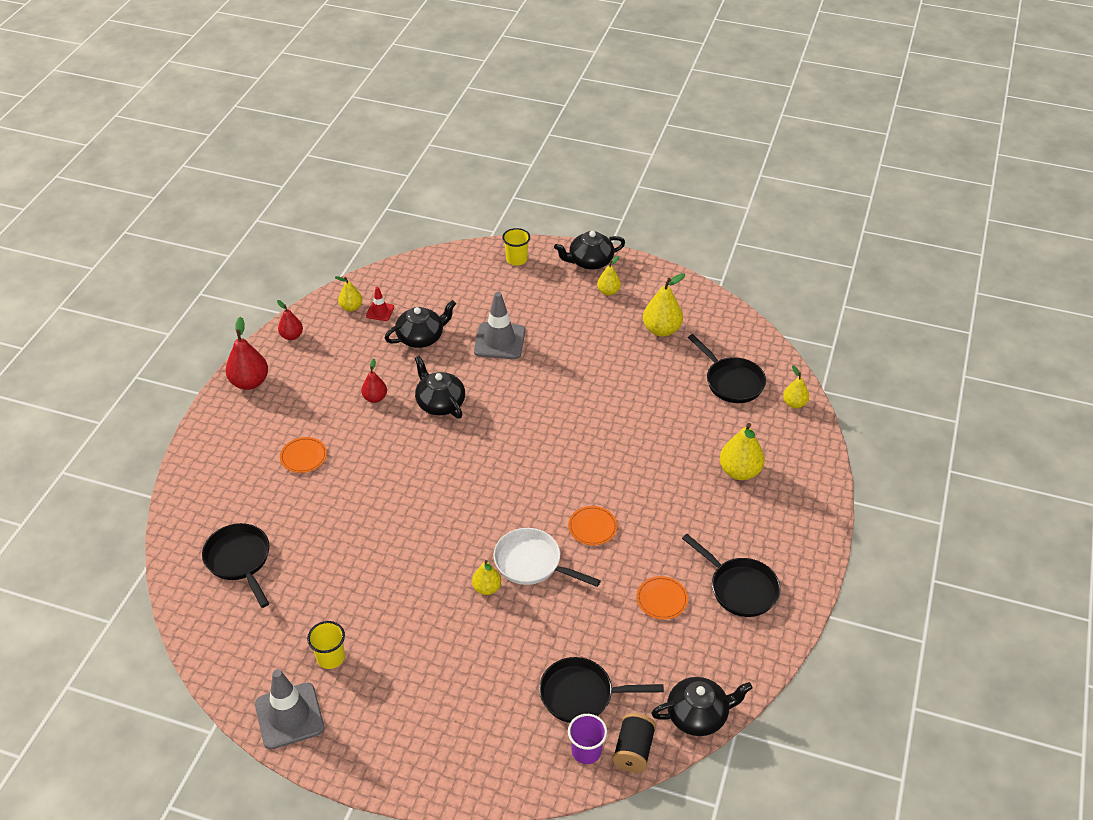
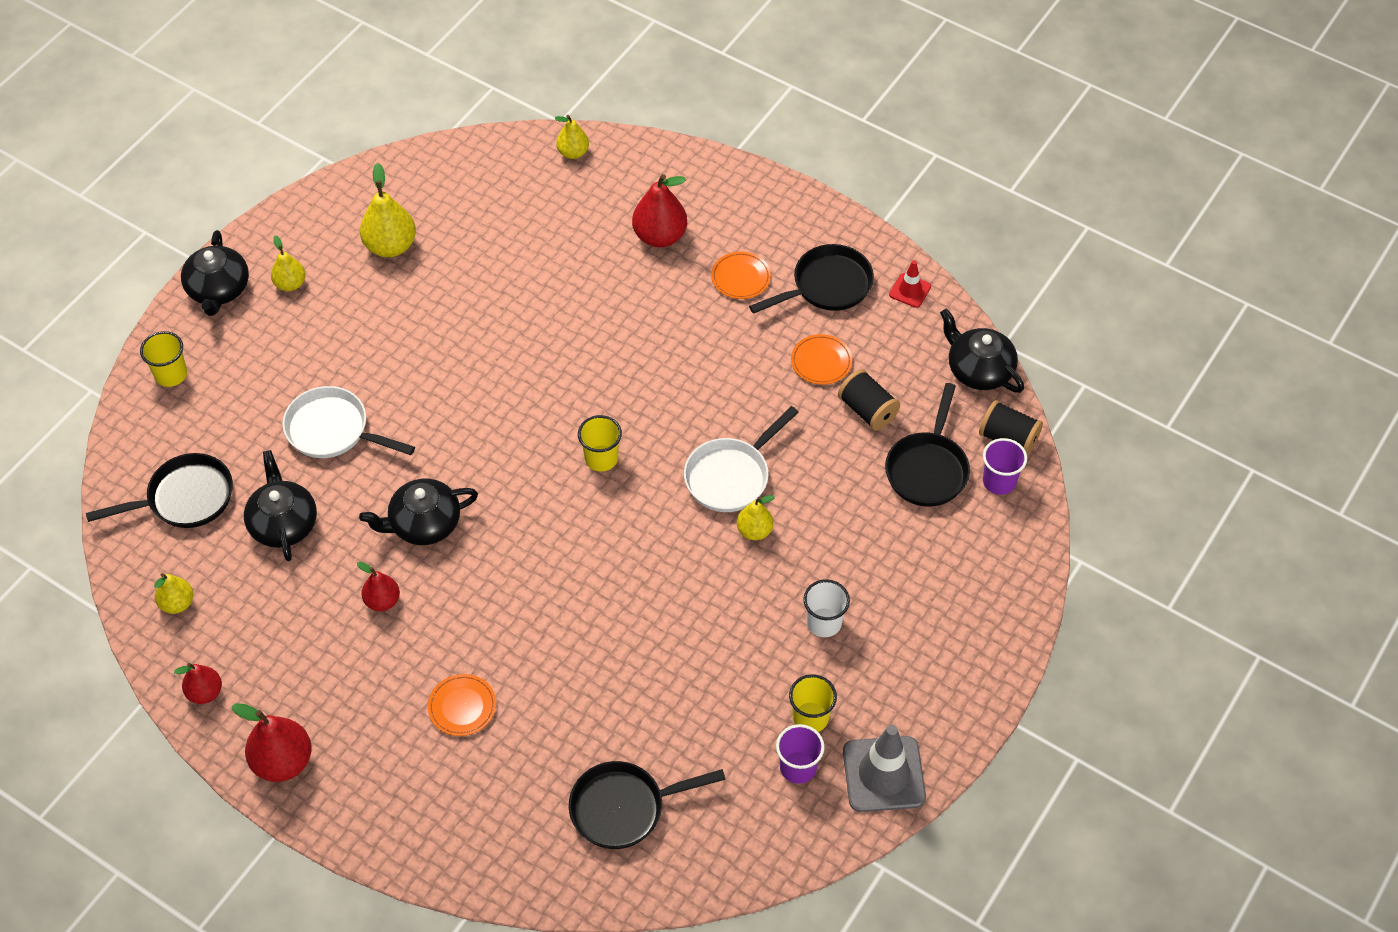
camera: 75 degrees left, 10 degrees up
red traffic cone [366,287,394,321] -> red traffic cone moved to [889,260,931,308]
grey traffic cone [474,292,525,359] -> white pan [282,386,415,458]
orange plate [568,506,617,545] -> orange plate moved to [711,251,771,299]
black teapot [651,677,753,736] -> black teapot turned 45 degrees counterclockwise [940,308,1024,393]
black pan [688,334,766,403] -> black pan moved to [86,453,233,528]
yellow pear [720,423,765,480] -> red pear [632,174,687,247]
none -> yellow cup [578,415,622,471]
none -> purple cup [776,724,825,784]
none -> white cup [803,579,850,637]
none -> black spool [838,369,900,431]

